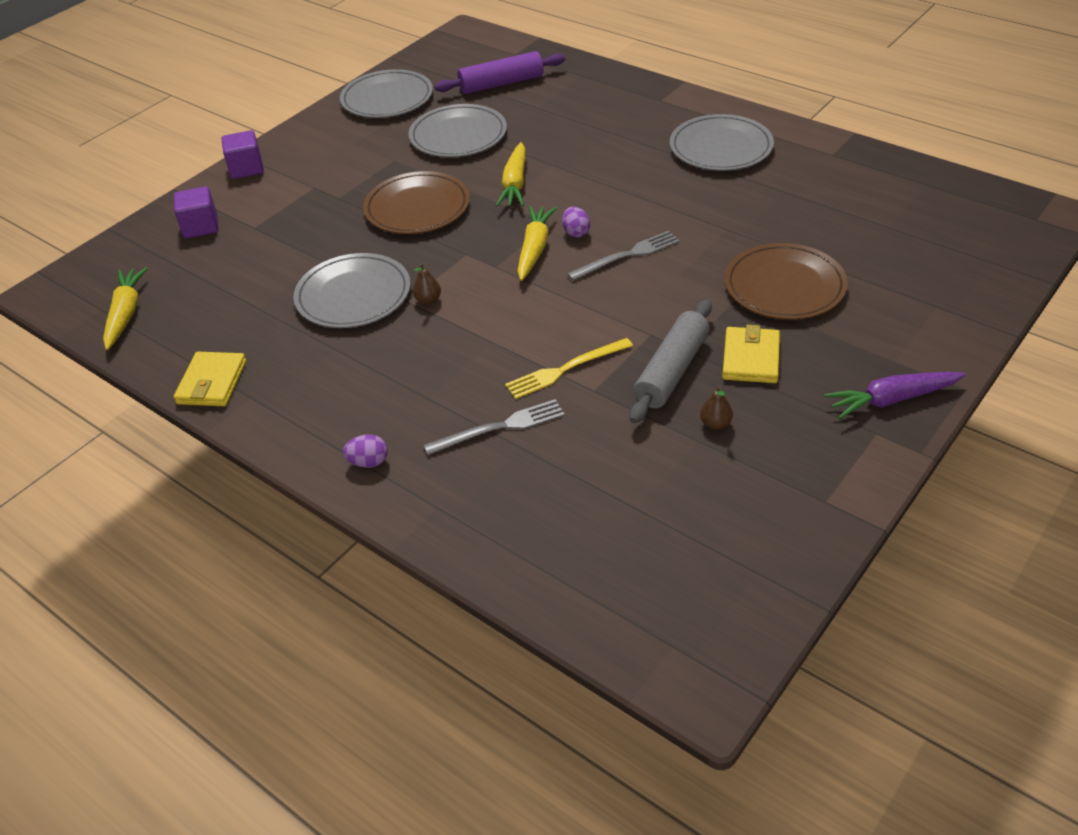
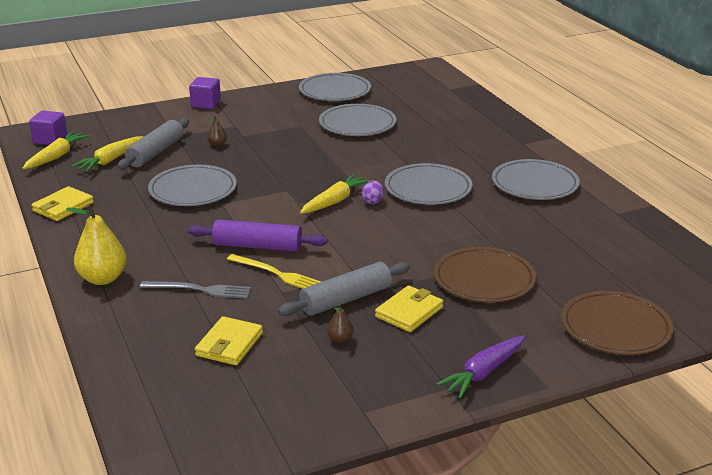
camera: 25 degrees right, 15 degrees down
purple cube [174,186,219,238] -> purple cube moved to [29,110,67,145]
purple egg [343,434,388,468] -> yellow pear [67,204,127,285]
brown plate [363,171,470,234] -> brown plate moved to [561,291,674,355]
brown pear [413,264,441,305] -> brown pear moved to [207,115,227,147]
purple rolling pin [435,51,565,94] -> purple rolling pin moved to [188,219,328,252]
yellow carrot [496,142,526,207] -> yellow carrot moved to [71,136,143,172]
yellow fork [505,338,633,399] -> yellow fork turned 150 degrees counterclockwise [227,254,321,289]
grey fork [567,231,680,281] -> none
purple carrot [824,372,965,419] -> purple carrot turned 60 degrees counterclockwise [436,335,525,398]
none -> grey rolling pin [117,118,189,170]
none -> yellow wallet [195,316,263,365]
none -> grey plate [385,163,473,205]

